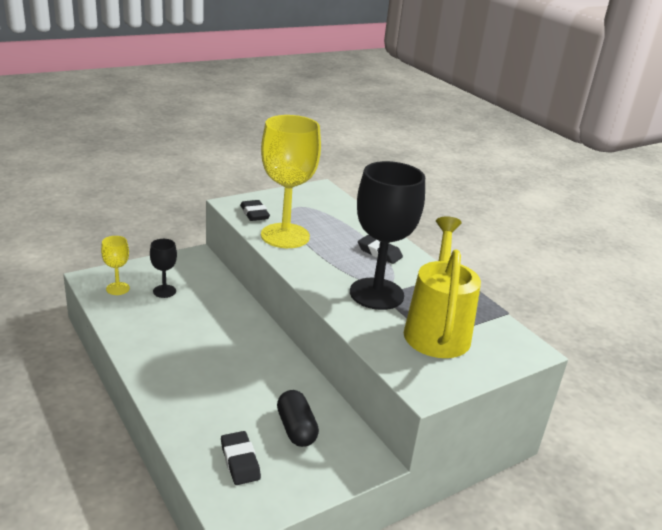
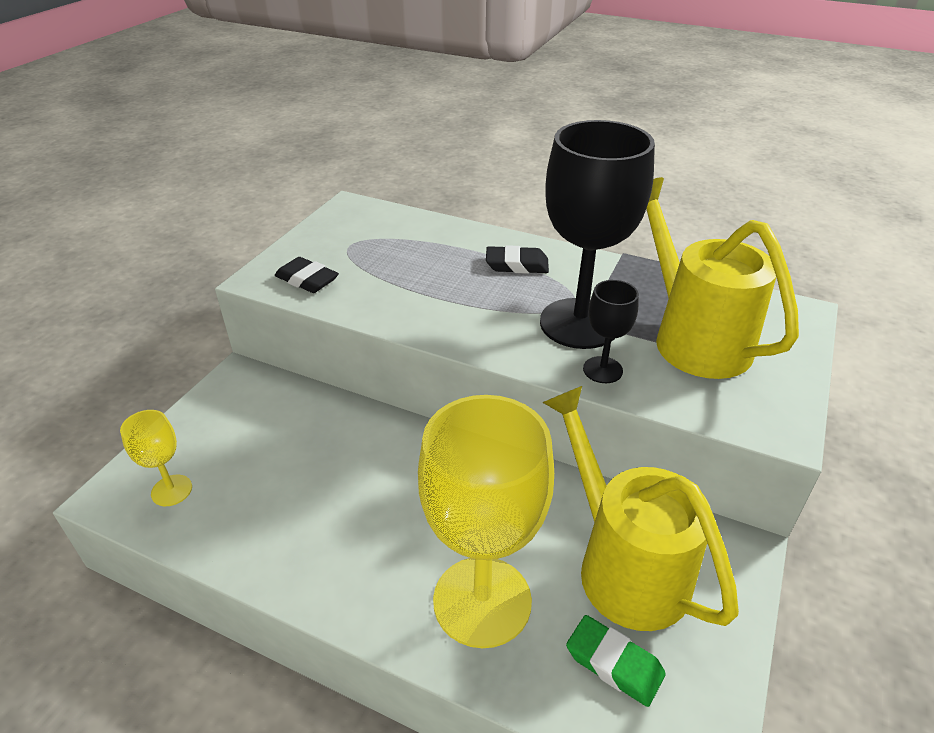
camera: 30 degrees left, 10 degrees up
black goblet [150,239,177,298] -> black goblet moved to [583,280,639,383]
black eraser [221,431,261,485] -> green eraser [566,615,666,707]
yellow goblet [261,115,321,248] -> yellow goblet moved to [418,395,554,648]
black capsule [277,390,319,447] -> yellow watering can [542,386,739,631]

